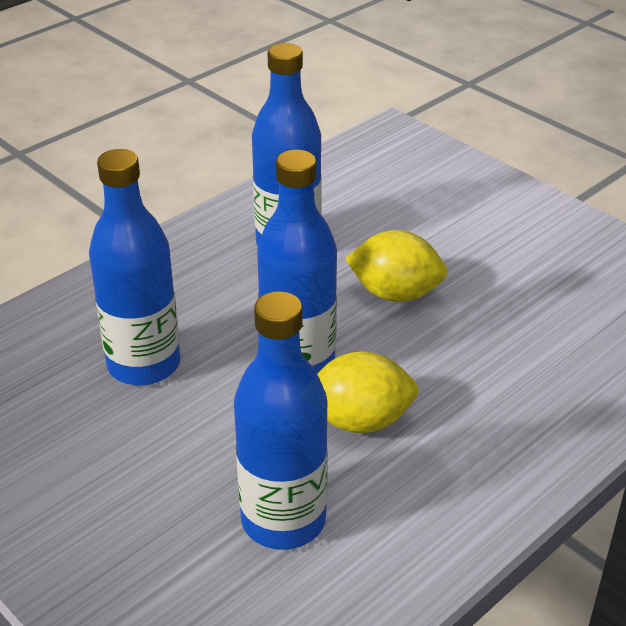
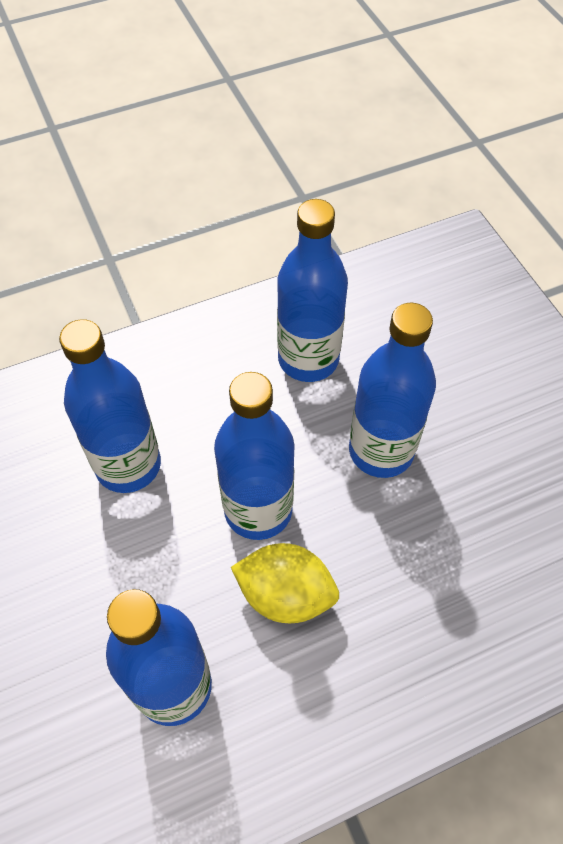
camera: 20 degrees right, 20 degrees up
yellow lemon [345,230,448,302] -> blue bottle [349,303,436,478]

